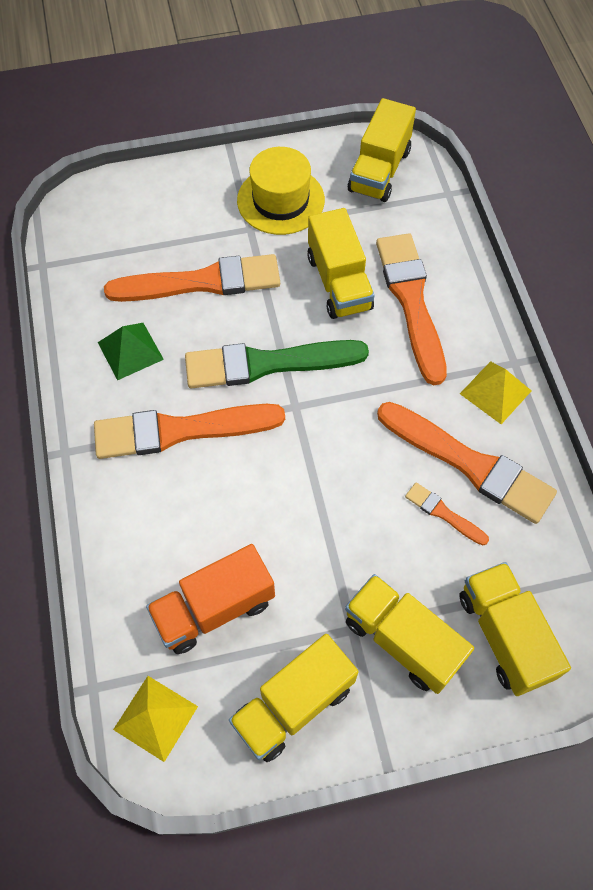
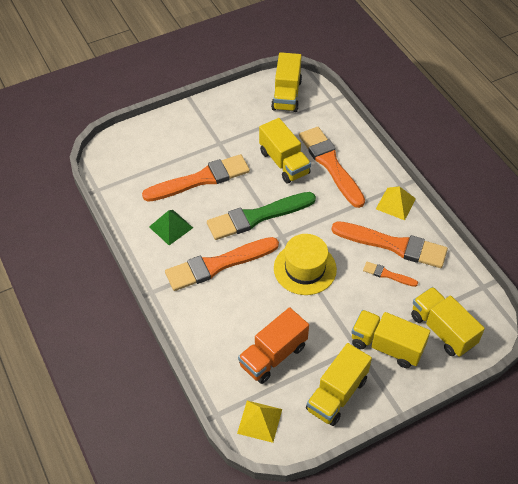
camera: 15 degrees left, 10 degrees down
yellow hat [237,147,325,235] -> yellow hat moved to [274,234,337,295]

